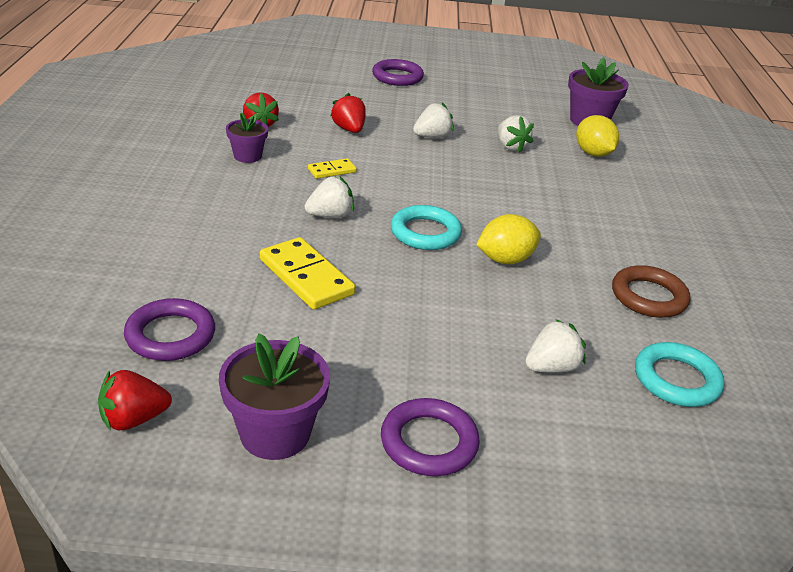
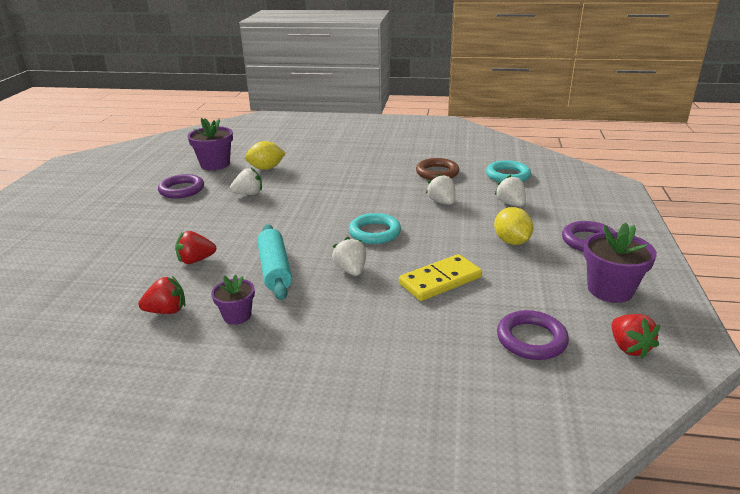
camera: 80 degrees left, 5 degrees down
yellow domino [308,158,357,179] -> turquoise rolling pin [257,224,292,300]
purple ring [372,59,424,86] -> purple ring moved to [158,174,204,198]
white strawberry [413,102,454,138] -> white strawberry moved to [426,173,455,205]
yellow lemon [476,214,541,264] -> yellow lemon moved to [494,207,534,245]

